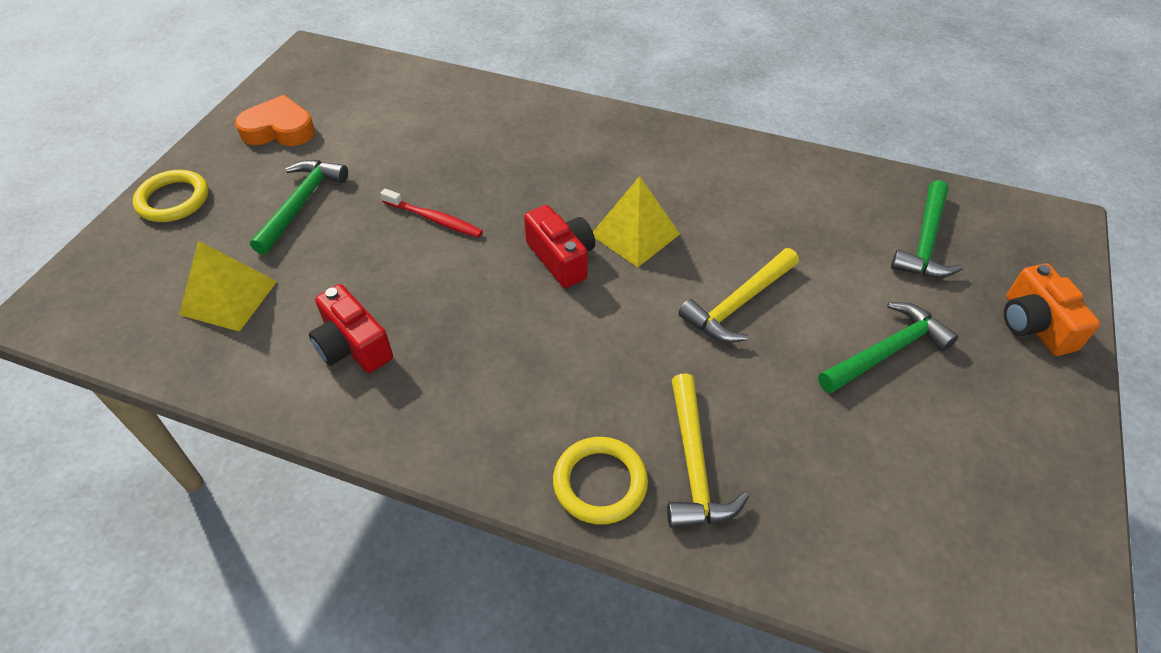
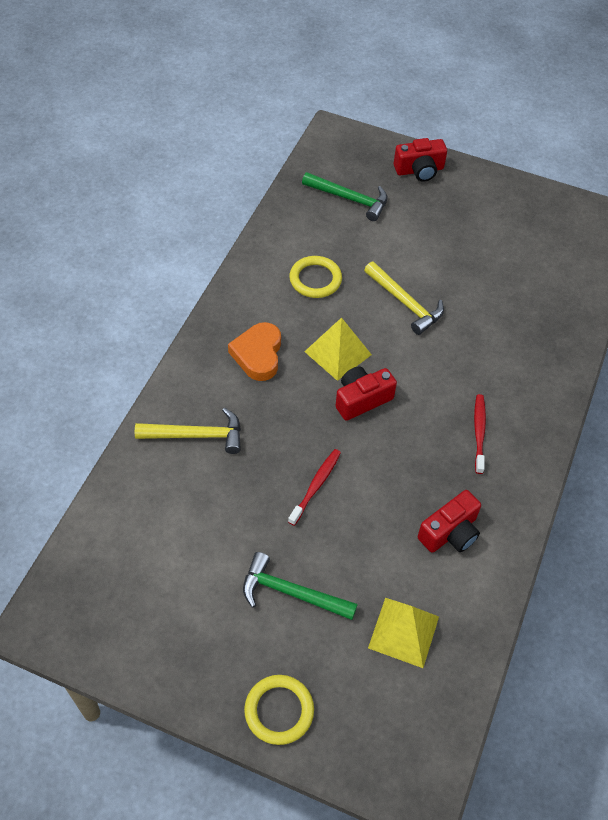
camera: 90 degrees left, 5 degrees up
orange heart [235,95,315,146] -> orange heart moved to [228,322,281,381]
yellow ring [553,437,648,525] -> yellow ring moved to [289,256,342,298]
yellow hammer [667,373,749,528] -> yellow hammer moved to [135,408,241,454]
green hammer [818,302,958,393] -> none
orange camera [1004,263,1100,356] -> red camera [394,138,447,182]
none -> red toothbrush [474,394,486,474]

